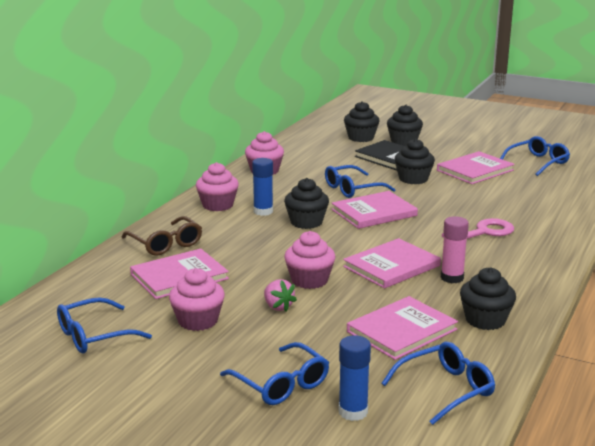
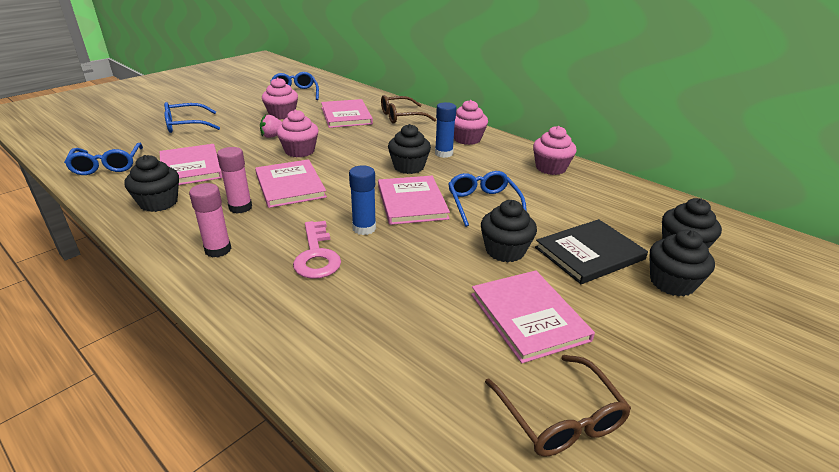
camera: 105 degrees right, 10 degrees up
blue glue stick [339,335,371,421] -> blue glue stick moved to [349,165,376,235]
blue glasses [500,136,570,176] -> brown glasses [485,355,631,457]
none -> pink glue stick [189,183,232,258]

